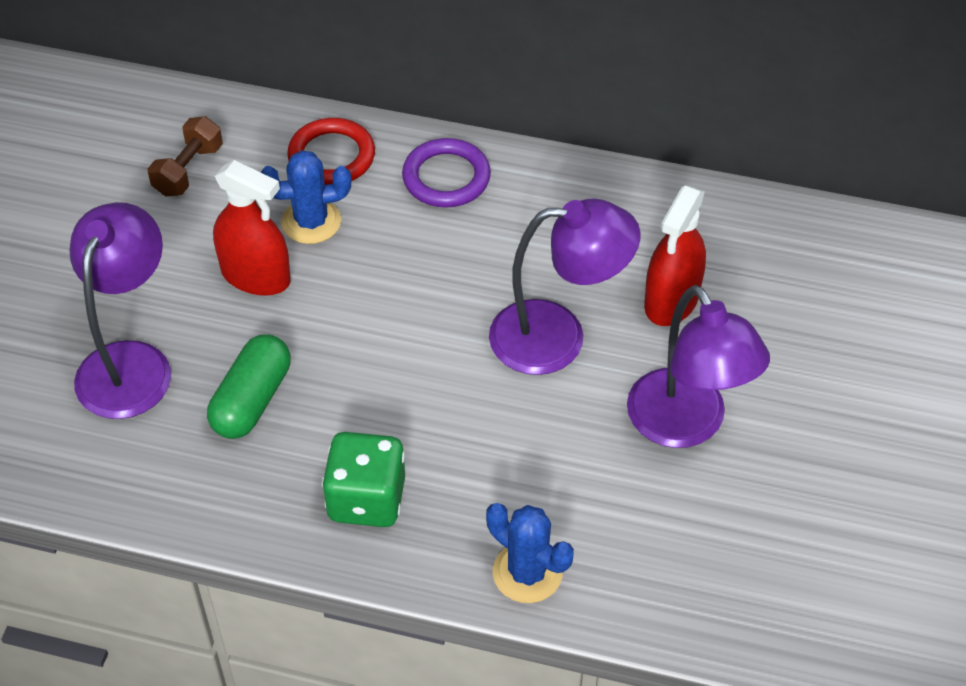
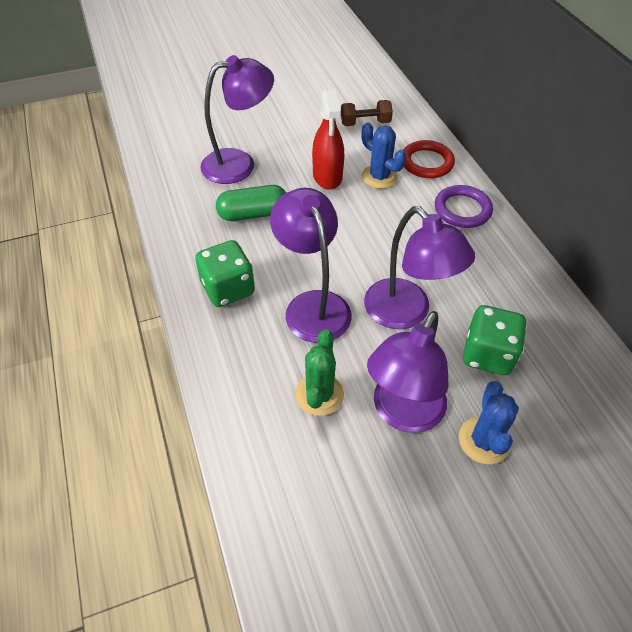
camera: 55 degrees right, 0 degrees up
blue cactus [486,503,574,603] -> blue cactus moved to [459,381,519,464]
red spray bottle [644,186,706,326] -> green dice [463,305,527,375]
none -> purple lamp [270,188,352,343]
none -> green cactus [295,330,344,416]

